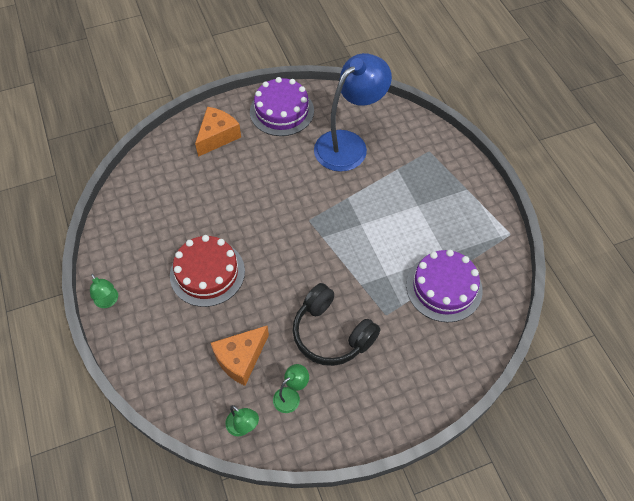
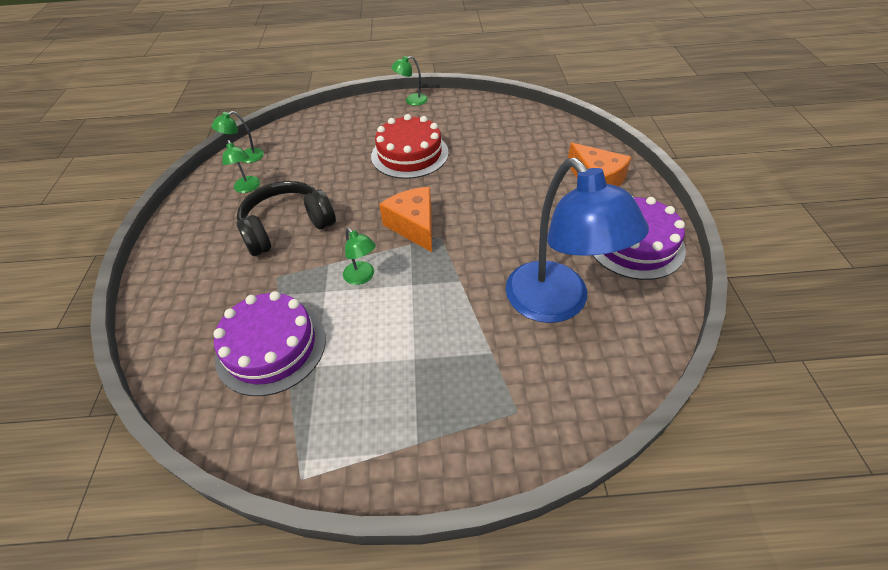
camera: 110 degrees right, 10 degrees down
orange cheese [211,326,269,386] -> orange cheese moved to [379,187,432,252]
none -> green lamp [343,228,376,285]

